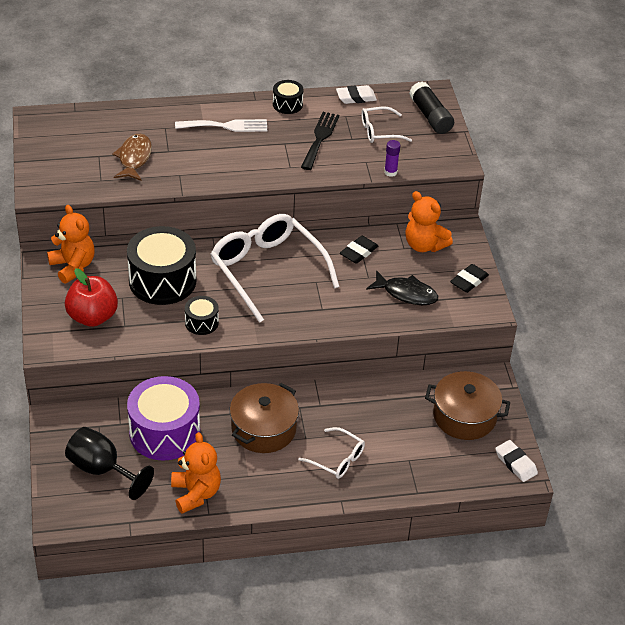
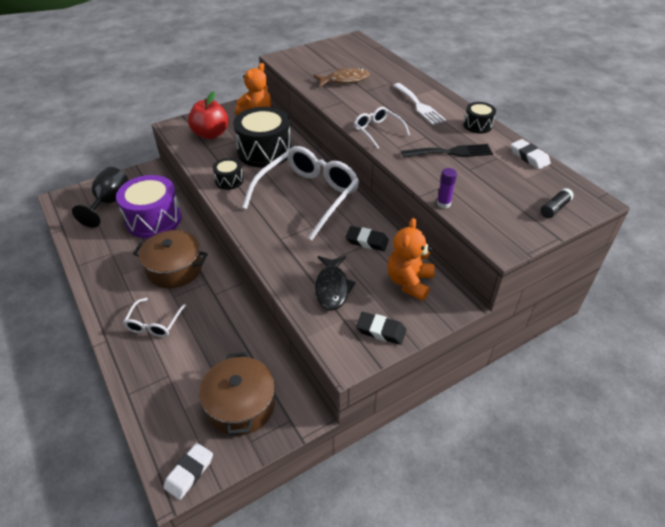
camera: 70 degrees right, 0 degrees up
orange teddy bear [171,432,221,514] -> none
white glasses [361,107,412,143] -> white glasses moved to [354,107,410,149]
black glue stick [409,82,454,134] -> black glue stick [540,188,574,218], size x0.58

